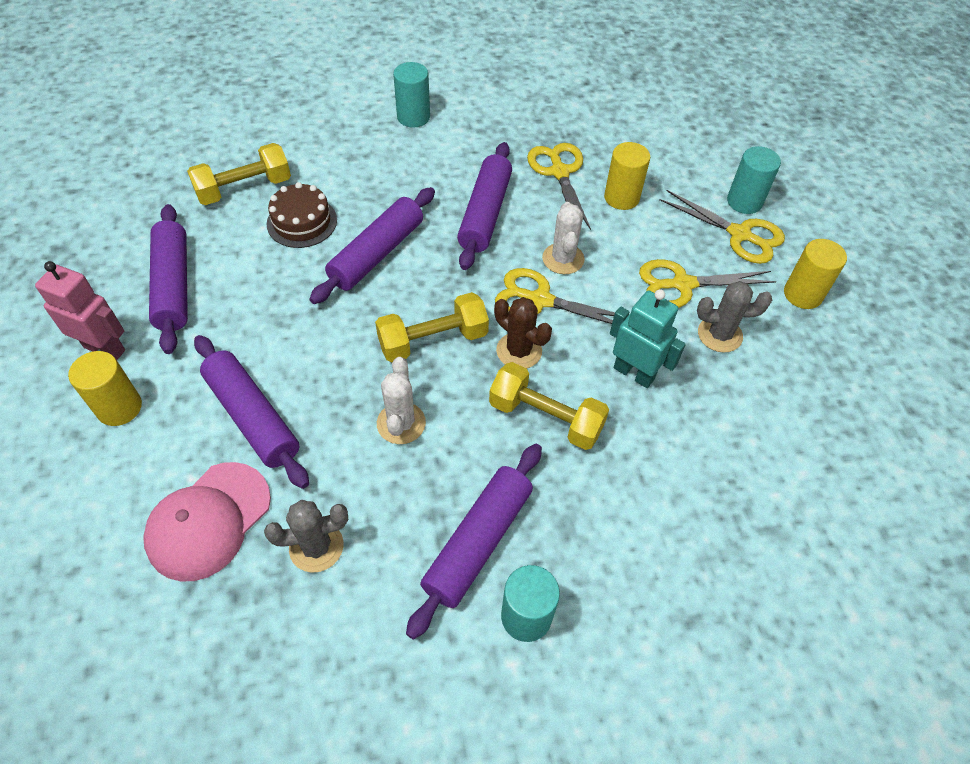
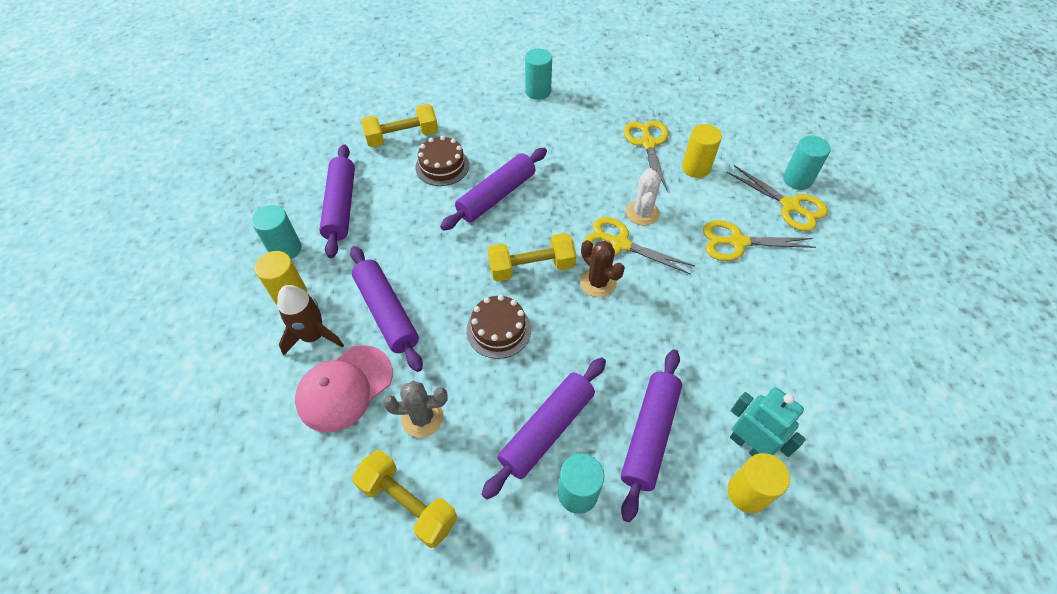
camera: 10 degrees right, 0 degrees up
pink robot [35,261,125,360] -> turquoise cylinder [251,205,301,259]
white cactus [377,357,426,444] -> brown cake [466,295,531,359]
purple rolling pin [457,142,512,270] -> purple rolling pin moved to [621,349,682,522]
yellow dumbbell [489,362,609,450] -> yellow dumbbell moved to [352,450,458,548]
turquoise robot [610,289,686,388] -> turquoise robot moved to [730,387,806,457]
grey cactus [697,281,772,353] -> none
yellow cylinder [784,239,847,309] -> yellow cylinder moved to [728,453,790,513]
none -> brown rocket [277,285,344,356]

